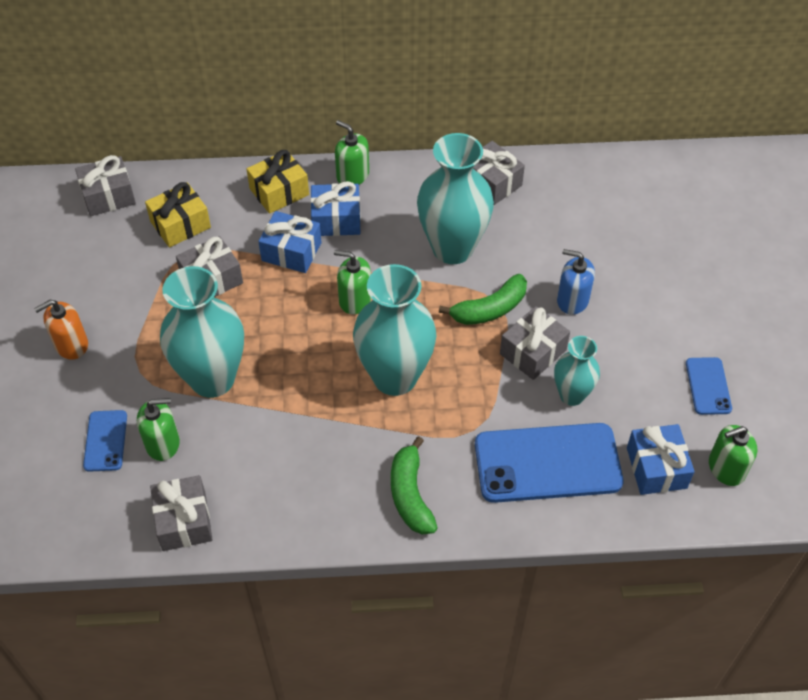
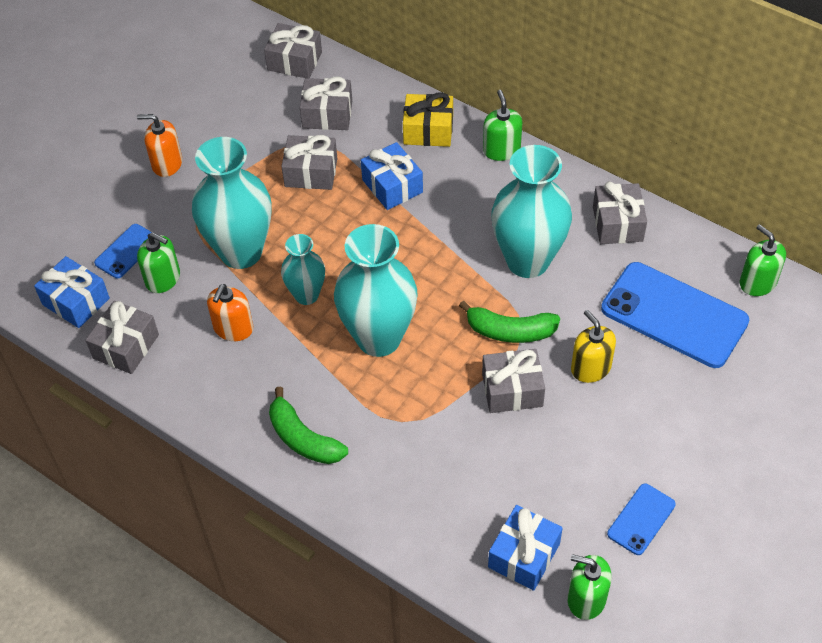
camera: 40 degrees right, 0 degrees up
yellow gift [145,182,211,247] -> grey gift [300,77,352,130]
blue gift [310,181,361,236] -> blue gift moved to [34,256,110,328]
green soap dispenser [334,250,371,315] -> green soap dispenser moved to [740,224,786,296]
green banana [391,436,438,534] -> green banana turned 75 degrees counterclockwise [269,387,348,464]
blue phone [475,423,623,503] -> blue phone moved to [601,262,749,368]
turquoise vase [554,336,600,406] -> turquoise vase moved to [281,234,325,305]
blue soap dispenser [557,249,595,315] -> yellow soap dispenser [571,310,616,383]
none -> orange soap dispenser [207,284,253,341]

